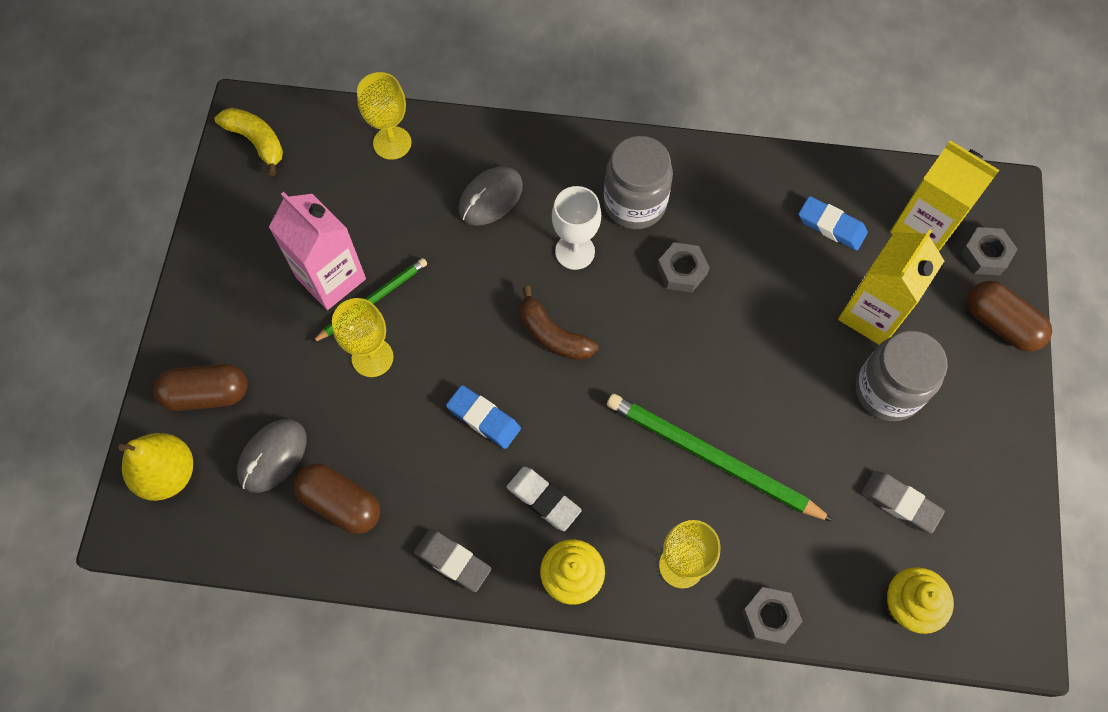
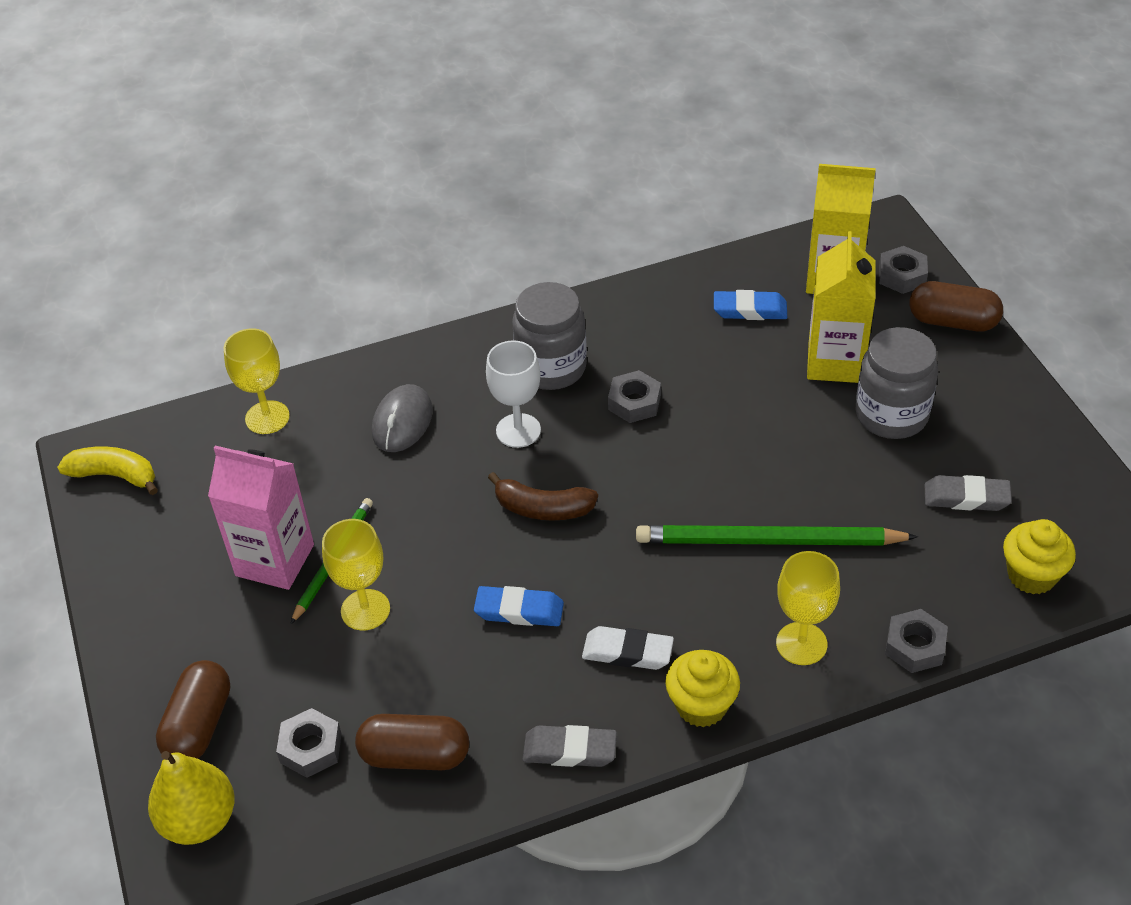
camera: 25 degrees left, 20 degrees down
brown capsule [153,364,247,411] -> brown capsule turned 45 degrees counterclockwise [156,660,230,759]
grey mouse [237,419,307,493] -> grey nut [276,708,342,778]

